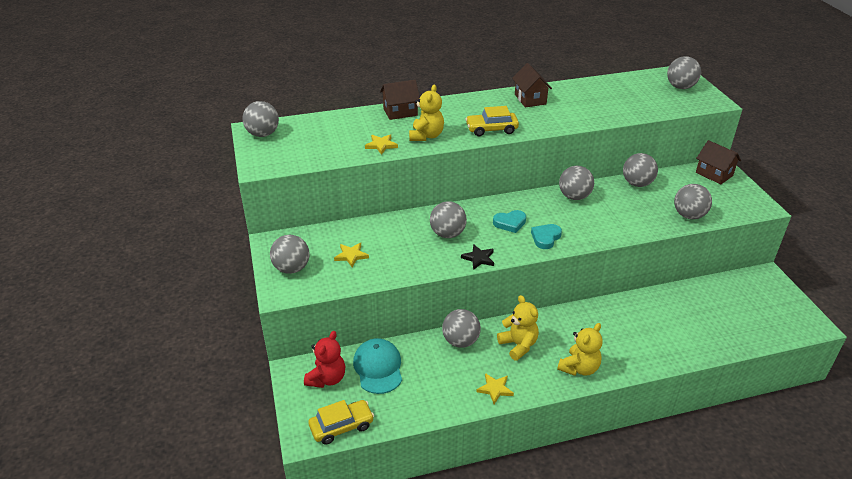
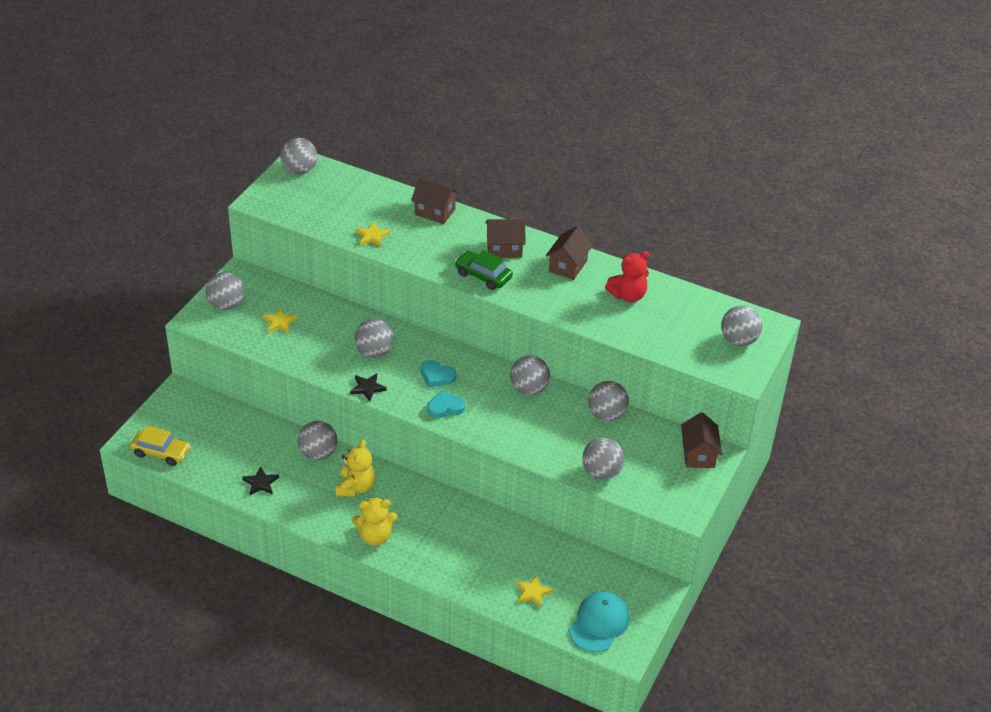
camera: 40 degrees right, 5 degrees up
red teddy bear [304,331,345,388] -> red teddy bear moved to [605,251,650,302]
turquoise cap [353,338,402,394] -> turquoise cap moved to [569,592,630,652]
yellow teddy bear [409,85,444,141] -> none
yellow car [465,106,519,136] -> green car [455,250,513,290]
yellow star [476,373,514,404] -> yellow star moved to [516,574,553,608]
none -> black star [242,466,279,495]
none -> brown house [485,219,526,258]

